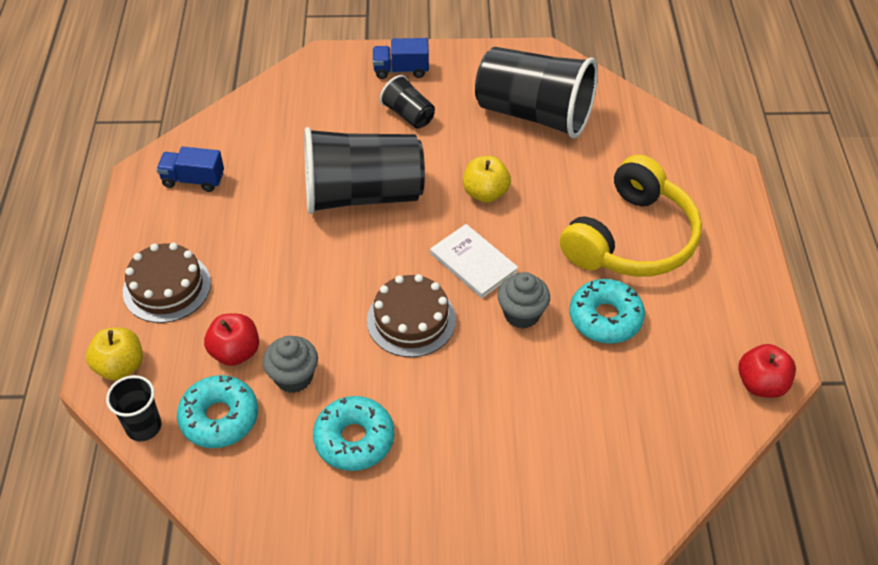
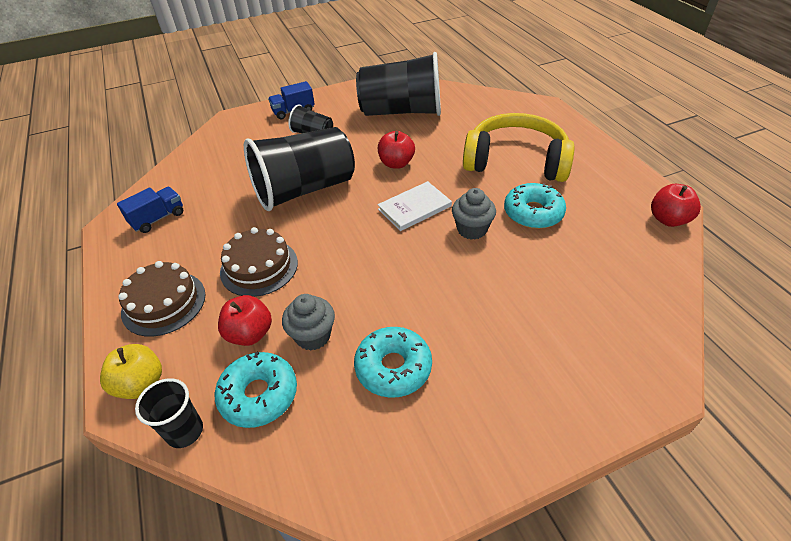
camera: 20 degrees left, 5 degrees down
blue truck [156,147,224,192] -> blue truck turned 150 degrees clockwise [117,187,183,233]
brown cake [367,274,456,357] -> brown cake moved to [220,227,298,297]
white book [430,224,519,298] -> white book turned 60 degrees counterclockwise [378,181,452,231]
yellow apple [463,156,511,203] -> red apple [378,131,415,169]
yellow headphones [560,155,702,277] -> yellow headphones turned 90 degrees counterclockwise [463,113,575,182]

